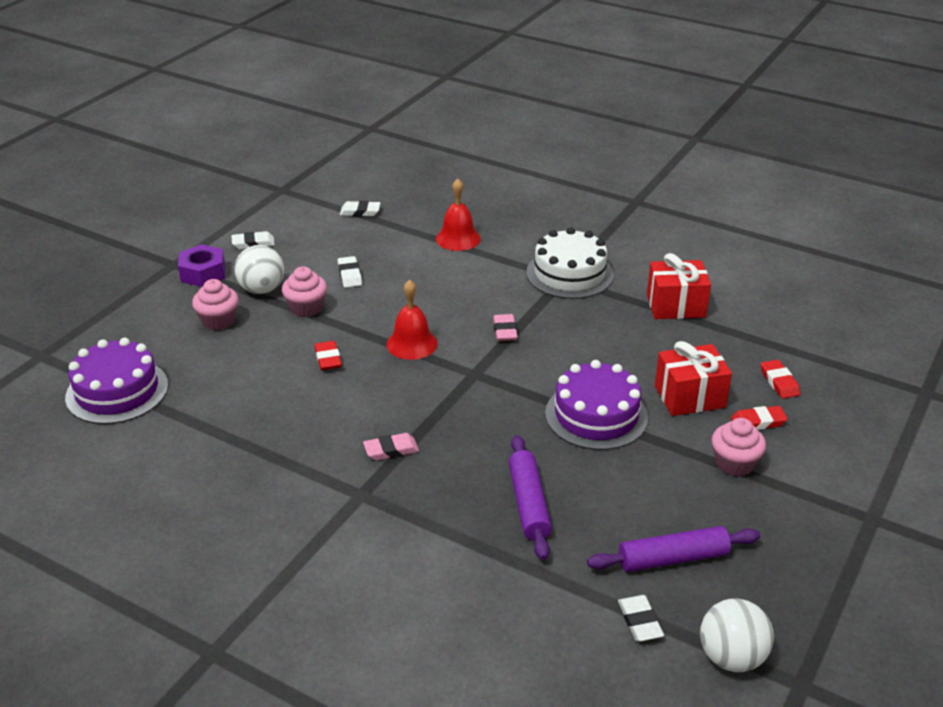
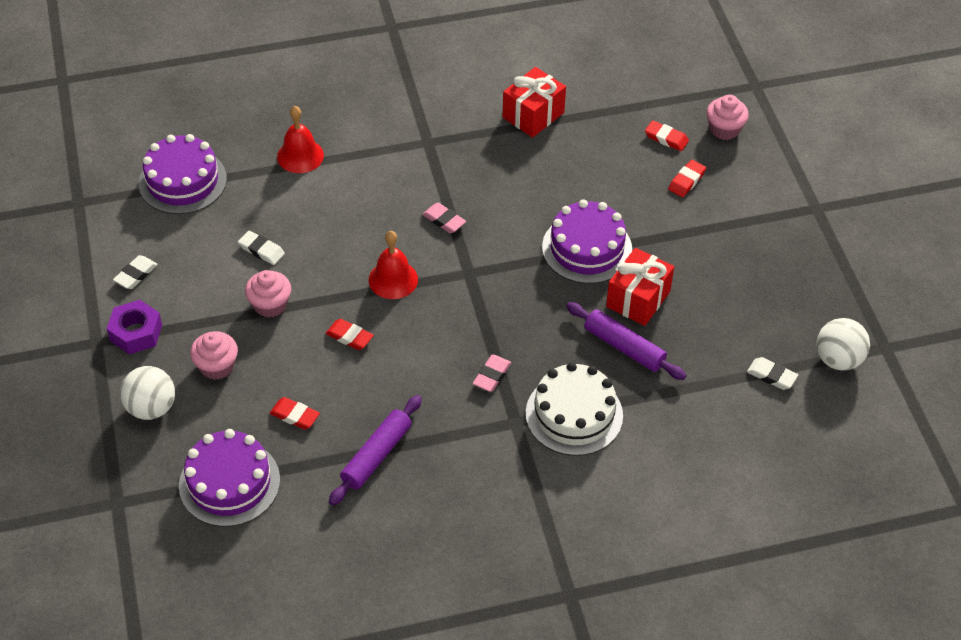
camera: 45 degrees left, 15 degrees up
white ball [234,245,284,294] -> white ball moved to [120,366,175,420]
white eraser [340,201,380,217] -> purple cake [139,134,227,214]
white cake [526,227,614,299] -> white cake moved to [526,362,623,456]
purple rolling pin [587,526,760,572] -> purple rolling pin moved to [329,395,422,506]
red gift [655,341,732,416] -> red gift moved to [606,248,674,326]
pink cupcake [712,418,766,477] -> pink cupcake moved to [707,95,749,140]
none -> red eraser [270,397,320,429]

